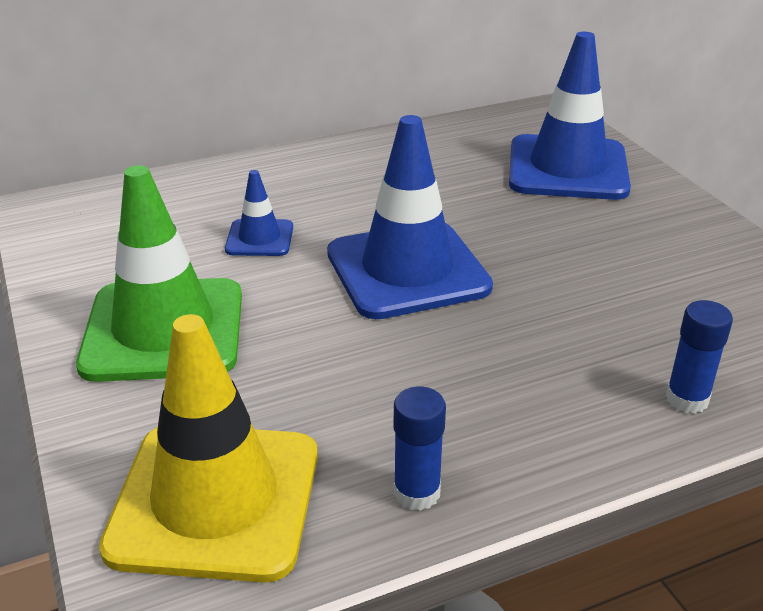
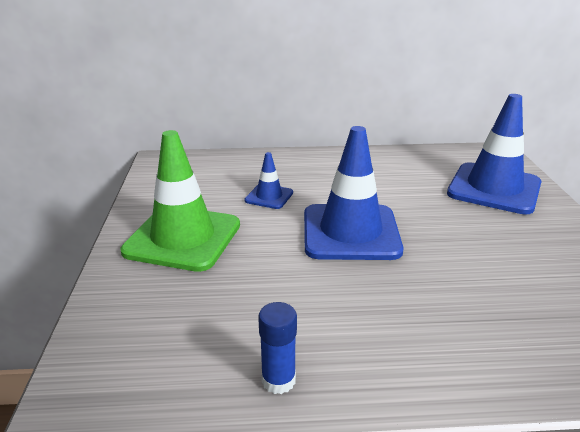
camera: 20 degrees right, 5 degrees down
yellow traffic cone [99,314,318,583] -> none
blue glue stick [666,300,733,413] -> none

